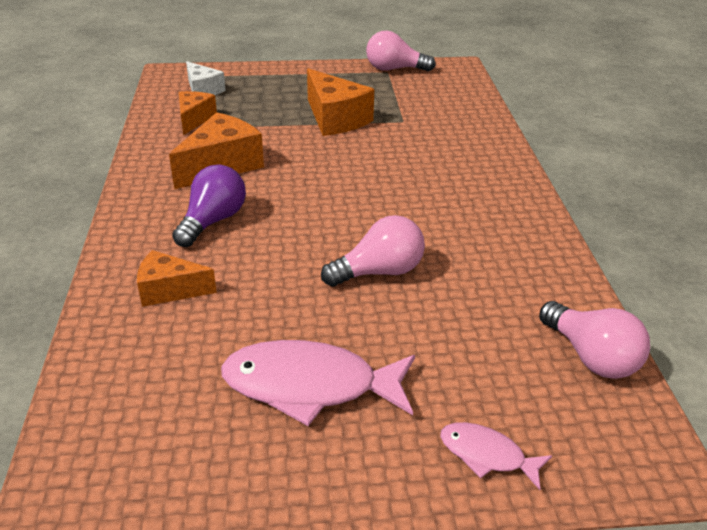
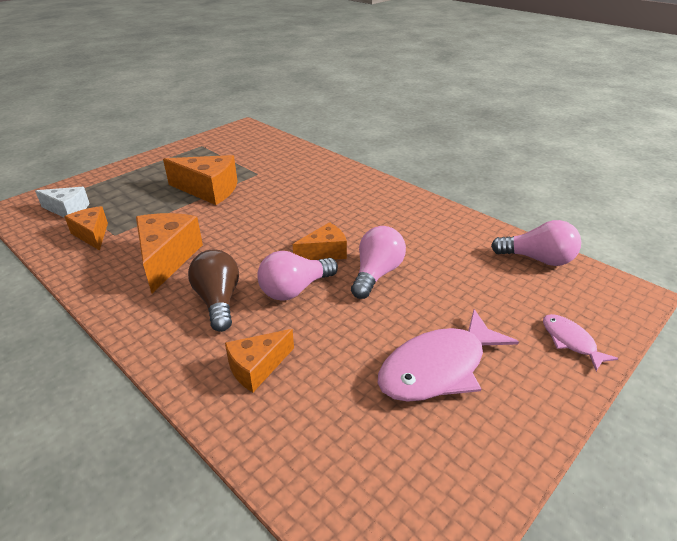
camera: 40 degrees left, 0 degrees up
purple light bulb [172,165,246,247] -> brown light bulb [188,249,239,332]
pink light bulb [366,31,436,72] -> pink light bulb moved to [257,251,338,301]
pink fish [440,422,552,490] -> pink fish turned 75 degrees clockwise [543,314,619,371]
none -> orange cheese [293,222,347,260]

